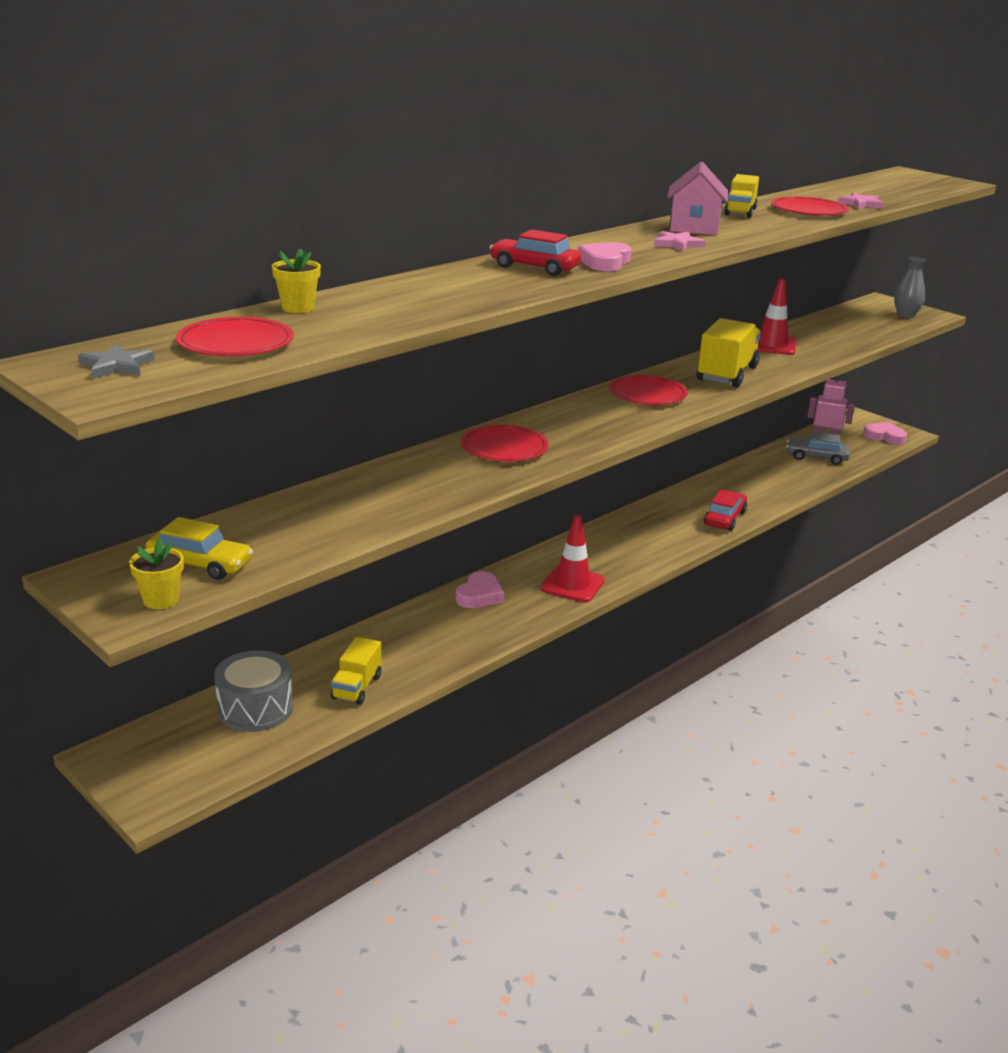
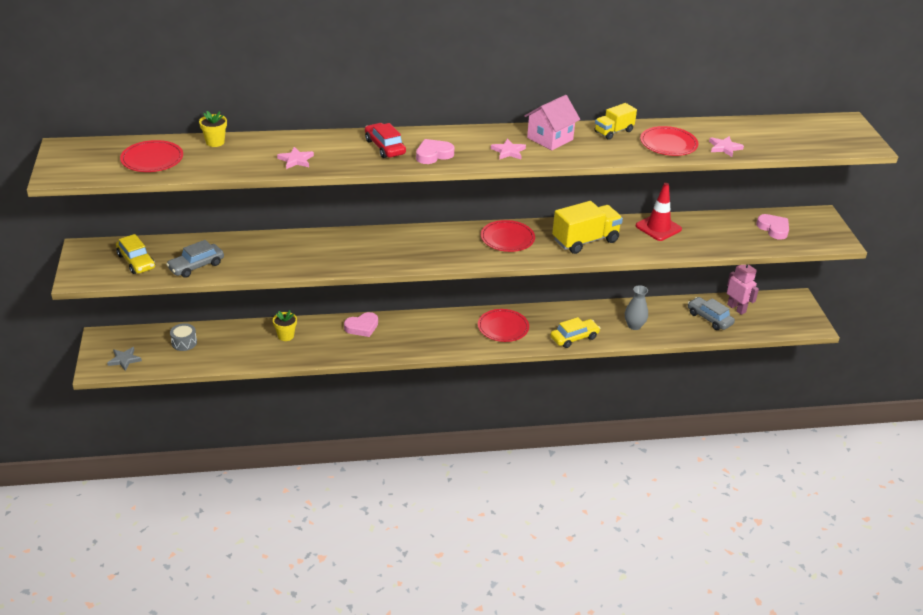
camera: 35 degrees right, 10 degrees up
grey star [78,344,155,379] -> grey star moved to [107,347,142,371]
yellow flower pot [129,539,184,609] -> yellow flower pot moved to [273,310,297,341]
grey drum [214,650,293,732] -> grey drum [170,323,197,351], size x0.60
yellow truck [331,637,381,705] -> none
red plate [461,425,548,462] -> red plate moved to [478,309,529,342]
red traffic cone [540,515,605,602] -> none
red car [704,489,747,531] -> yellow car [550,317,601,348]
pink heart [863,422,907,445] -> pink heart moved to [756,214,789,240]
grey vase [894,257,927,318] -> grey vase moved to [625,285,648,330]
none -> grey car [166,240,224,278]
none -> pink star [277,147,314,169]

